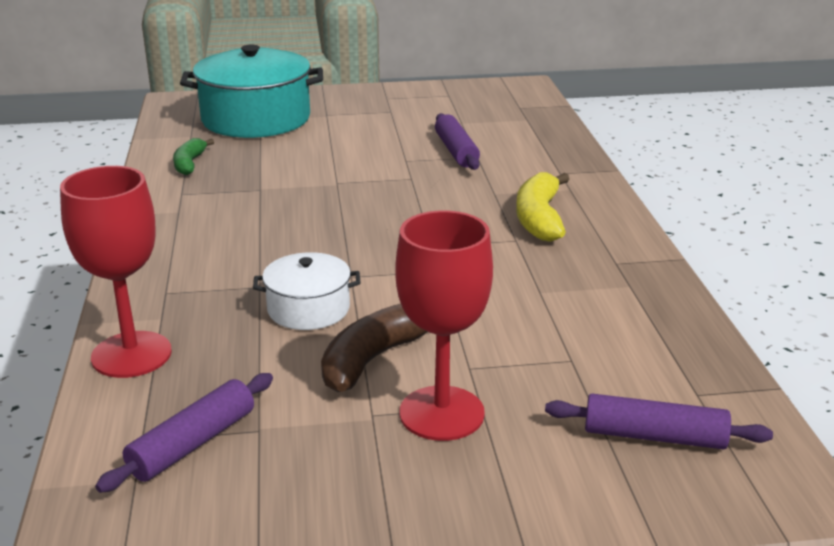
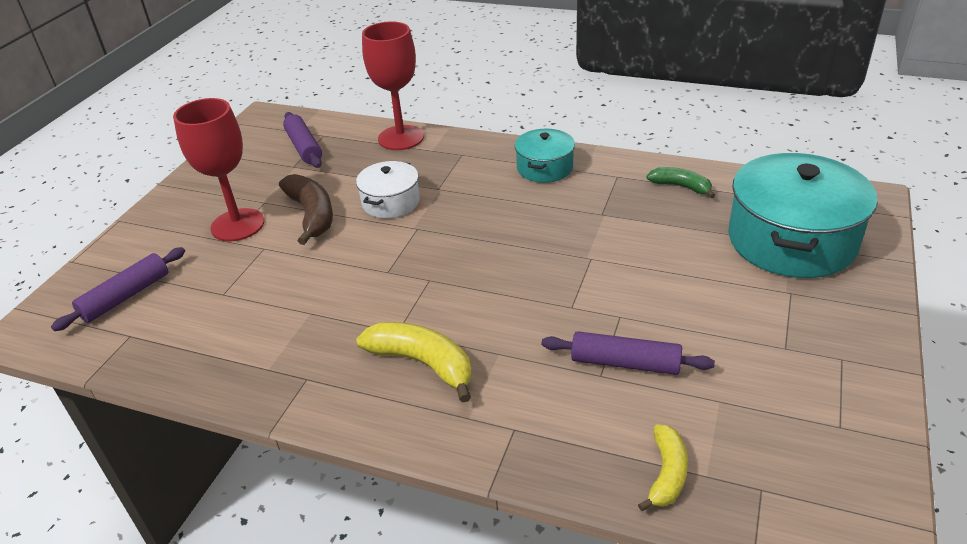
camera: 120 degrees right, 10 degrees up
none -> turquoise pot [515,129,575,183]
none -> yellow banana [638,424,688,511]

